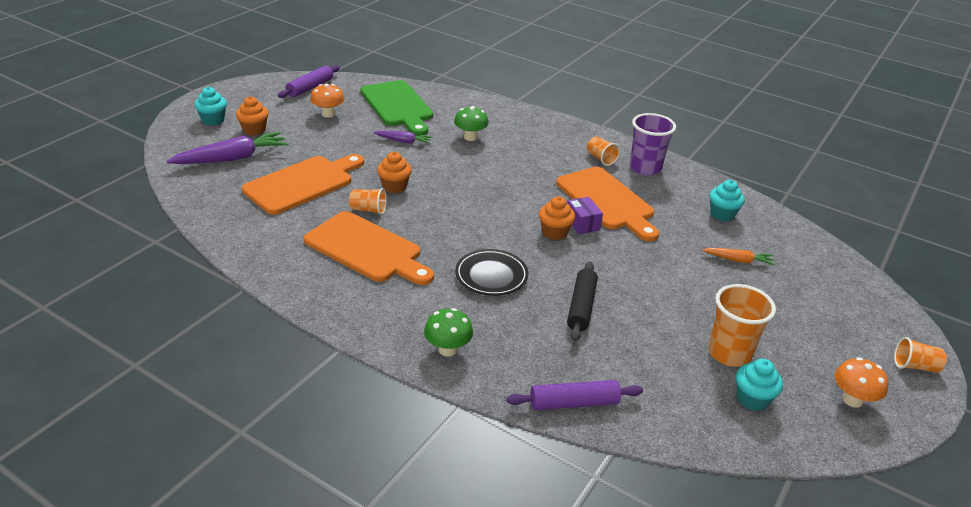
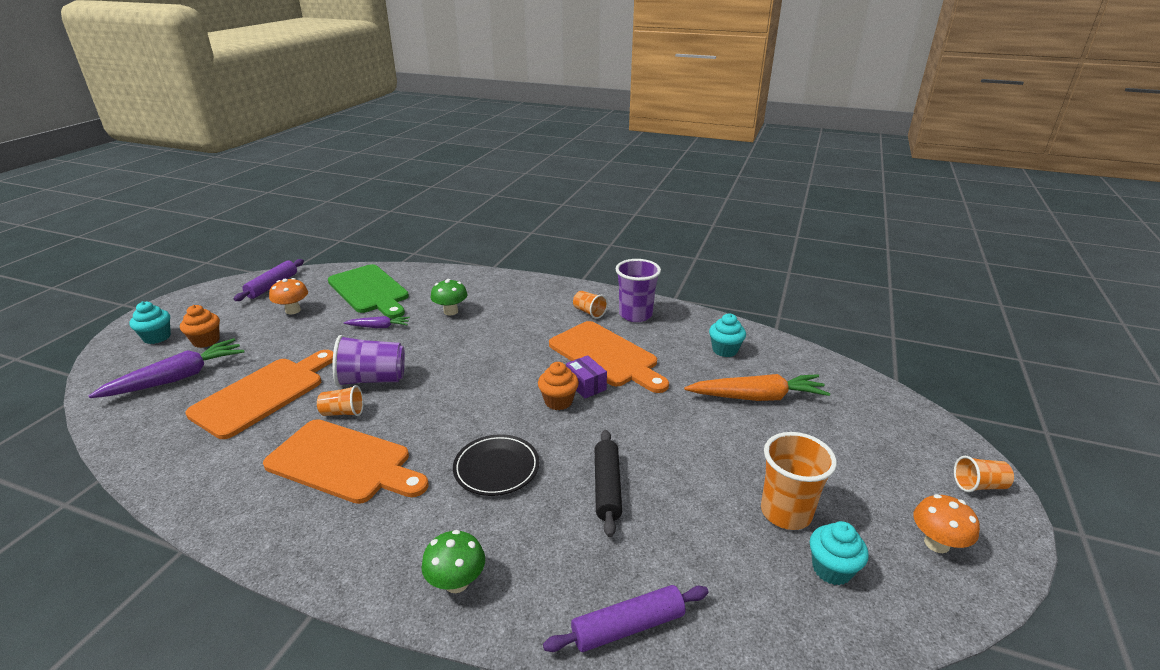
camera: 10 degrees left, 5 degrees down
orange cupcake [377,152,412,193] -> purple cup [333,335,405,387]
orange carrot [702,248,774,265] -> orange carrot [684,374,830,401], size x1.86

